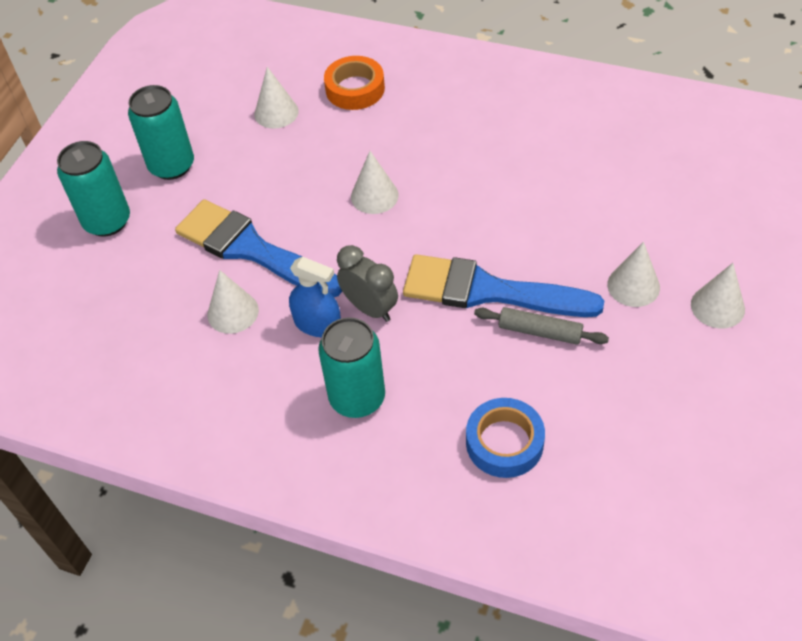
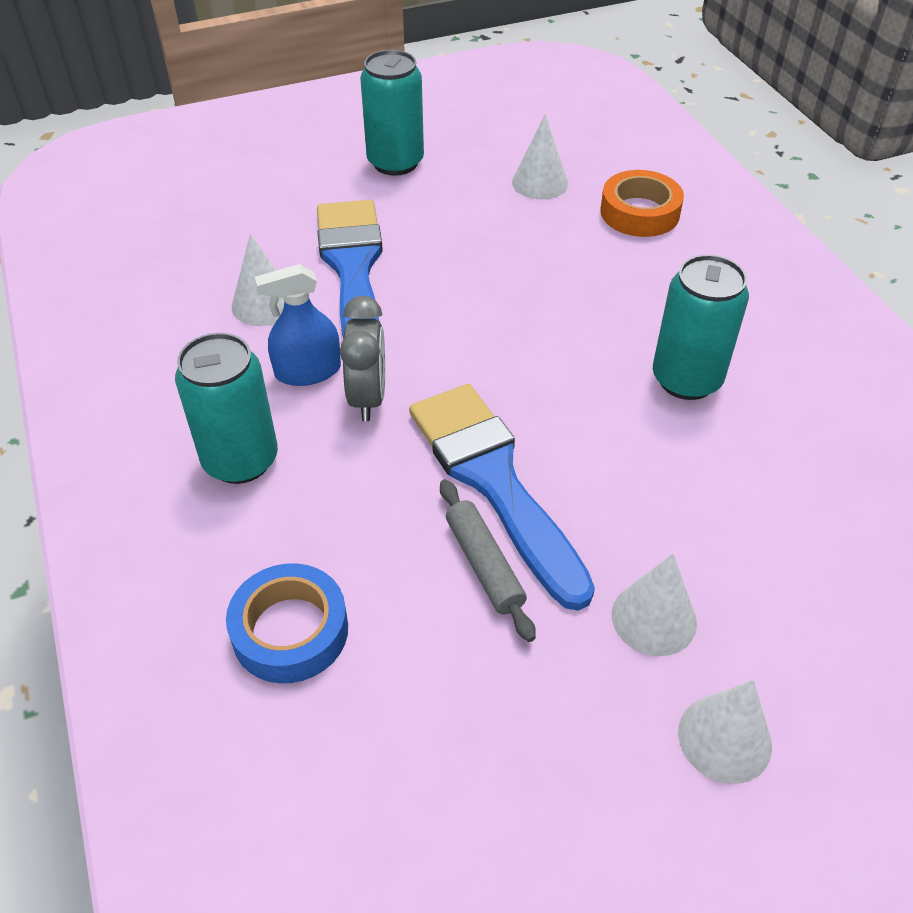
camera: 45 degrees right, 5 degrees down
turquoise can [57,141,130,237] -> turquoise can moved to [653,255,749,400]
blue spray bottle [289,257,341,337] -> blue spray bottle turned 90 degrees clockwise [255,264,341,386]
white cone [351,151,399,214] -> none

